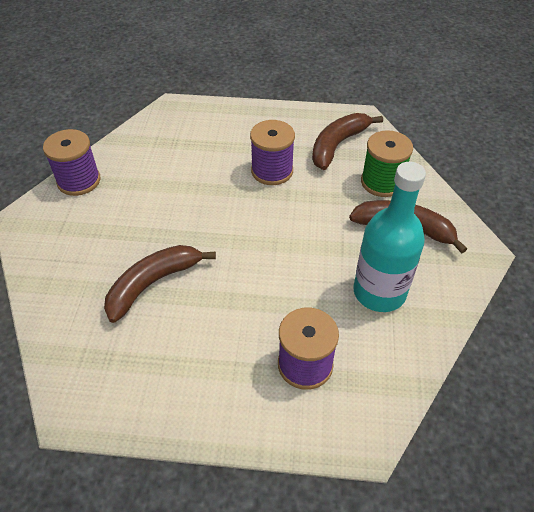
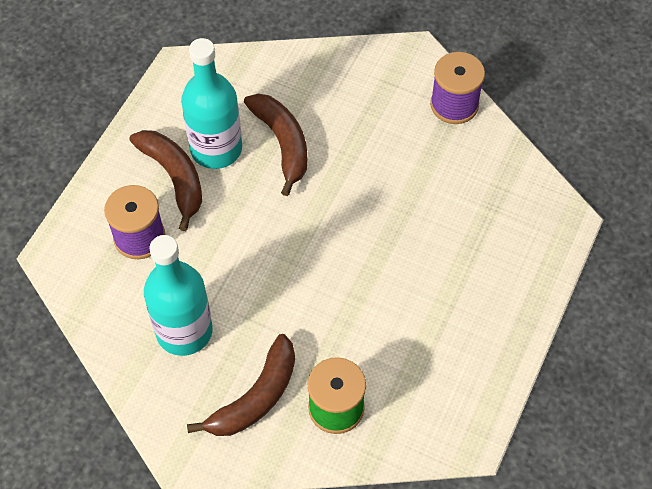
camera: 110 degrees right, 10 degrees up
purple spool [250,120,295,185] -> none
brown banana [312,113,383,170] -> brown banana moved to [129,130,202,231]
none -> turquoise bottle [181,38,242,169]

